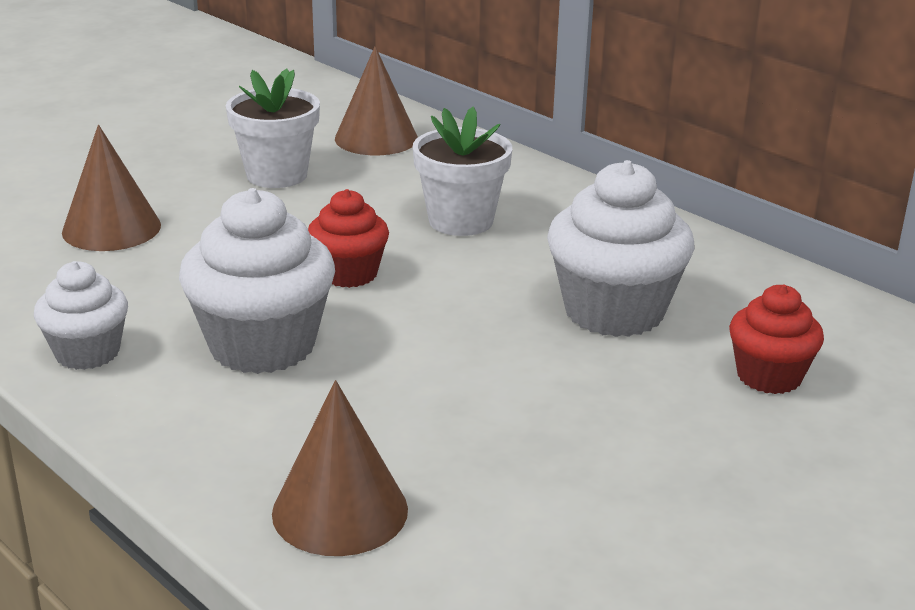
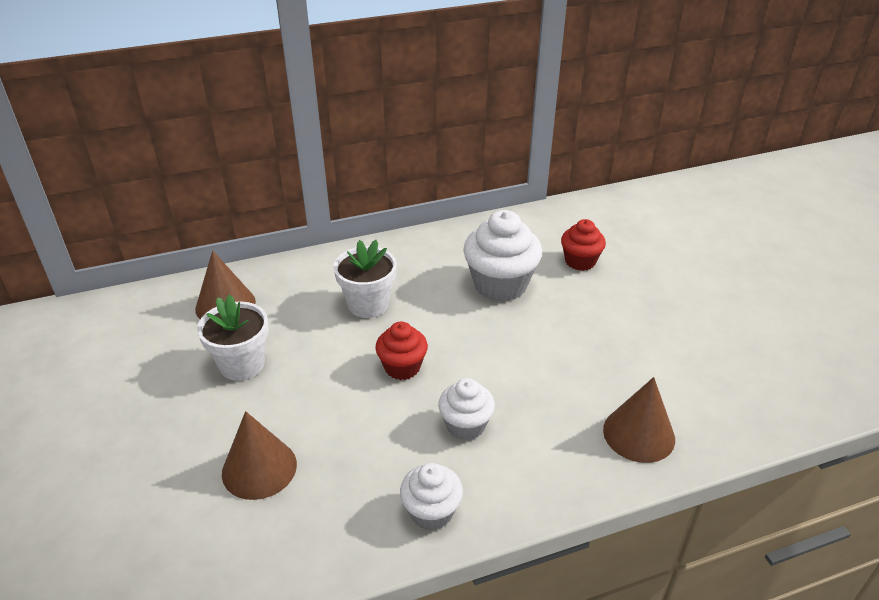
camera: 65 degrees left, 10 degrees up
white cupcake [179,188,335,374] -> white cupcake [438,378,495,440], size x0.59

